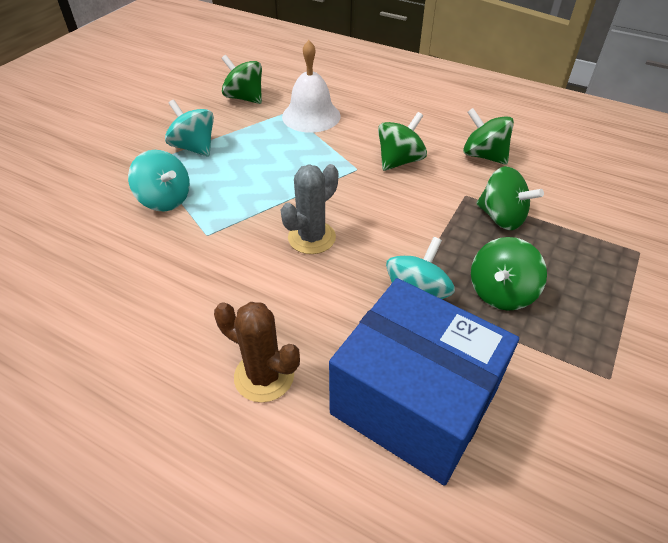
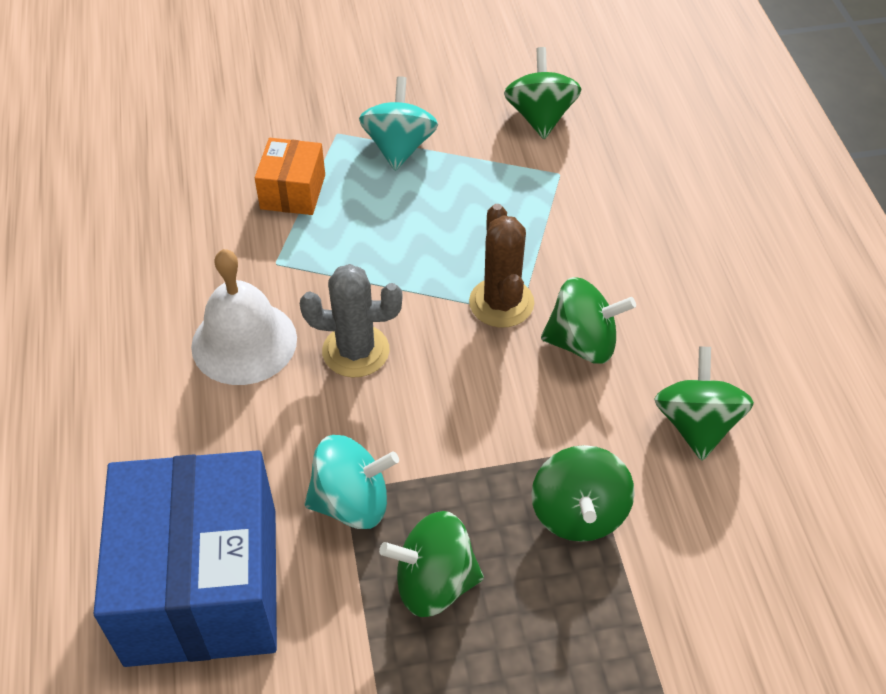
camera: 50 degrees right, 5 degrees up
turquoise spinning top [128,150,190,211] -> orange box [255,138,325,215]
brown cactus [214,302,300,402] -> brown cactus moved to [469,204,534,328]
white bell [282,40,340,133] -> white bell moved to [191,249,297,385]

